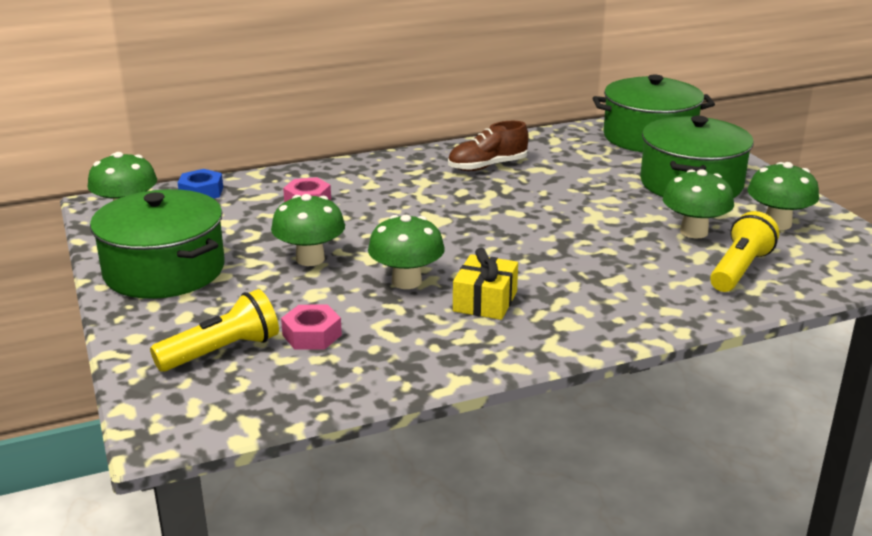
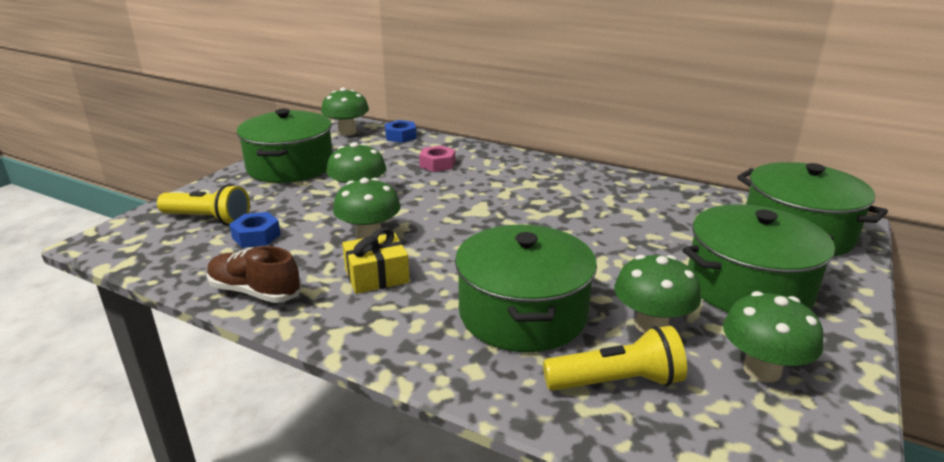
camera: 50 degrees right, 0 degrees up
pink nut [281,305,342,350] -> blue nut [229,212,281,248]
brown shoe [448,121,529,171] -> brown shoe moved to [207,246,301,303]
none -> green pot [455,224,597,352]

